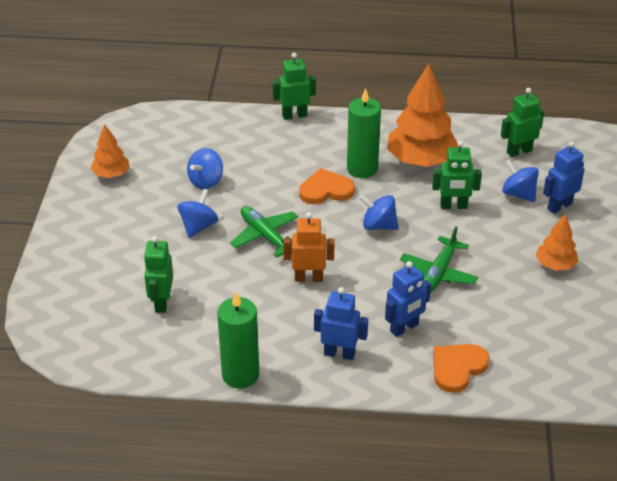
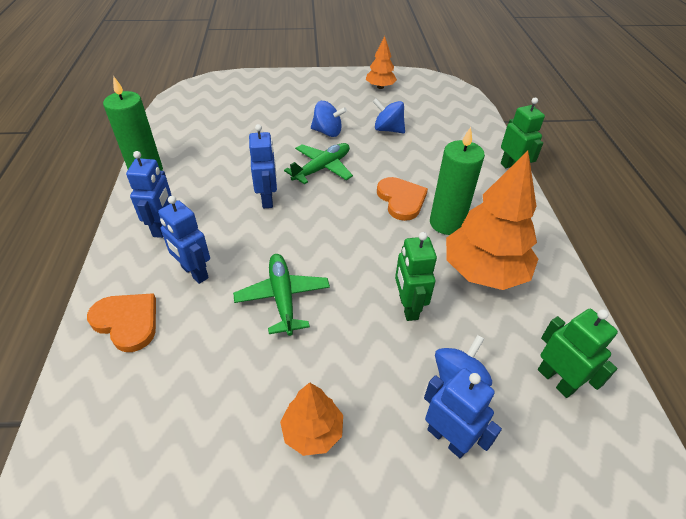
camera: 80 degrees right, 5 degrees up
green robot [144,236,173,313] -> none
orange robot [283,212,334,282] -> blue robot [249,124,277,208]
blue spinning top [359,194,399,230] -> none
green plane [400,226,478,293] -> green plane turned 60 degrees clockwise [233,254,330,336]

